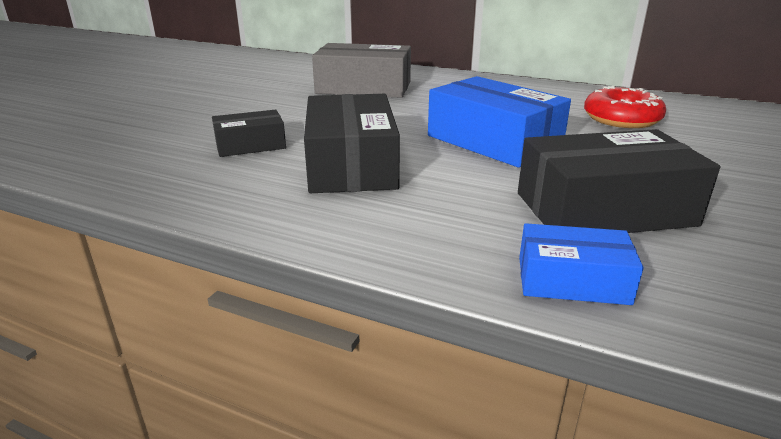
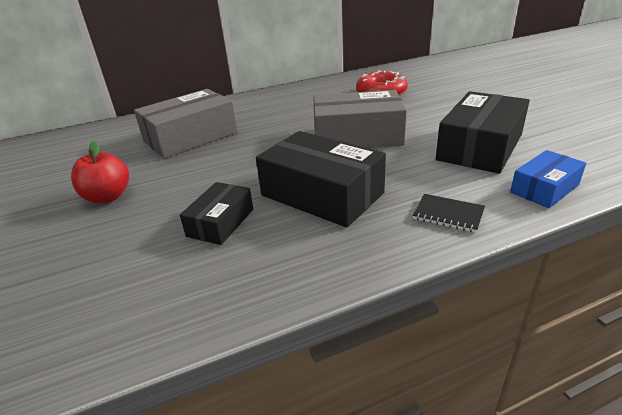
camera: 45 degrees left, 5 degrees up
blue box [428,76,571,168] -> grey box [313,90,407,148]
none -> red apple [71,141,129,204]
none -> black notebook [413,194,485,233]

